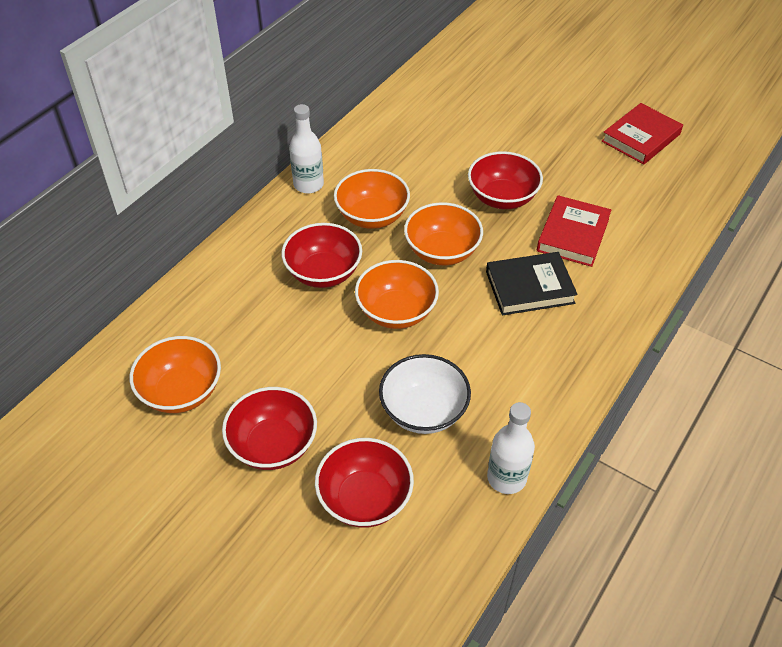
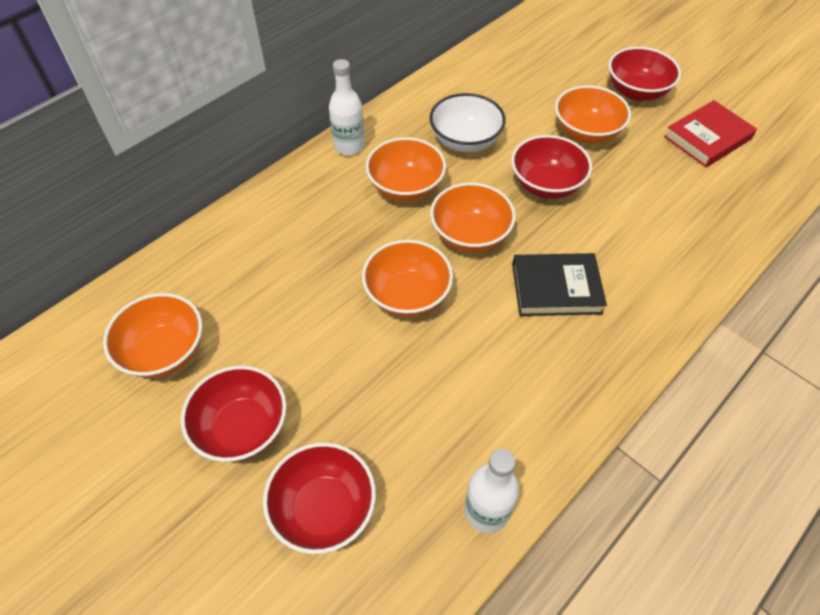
camera: 10 degrees right, 5 degrees up
red bowl [281,223,362,288] -> red bowl moved to [608,47,681,101]
white bowl [379,354,471,434] -> white bowl moved to [429,93,506,152]
red book [537,195,611,267] -> none
none -> orange bowl [555,85,631,144]

